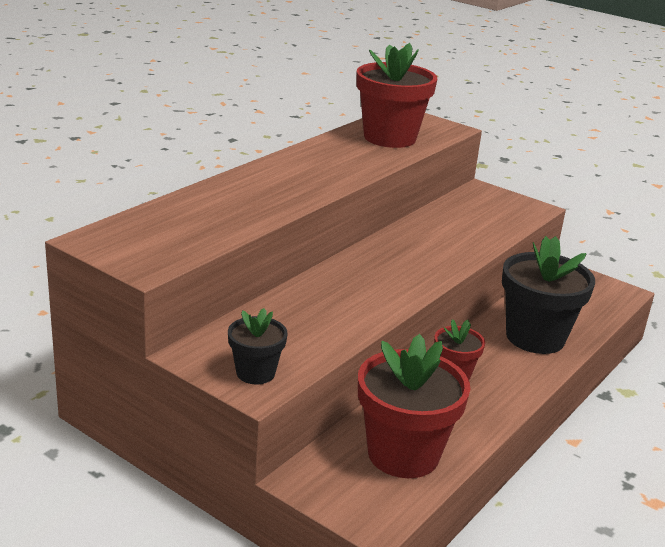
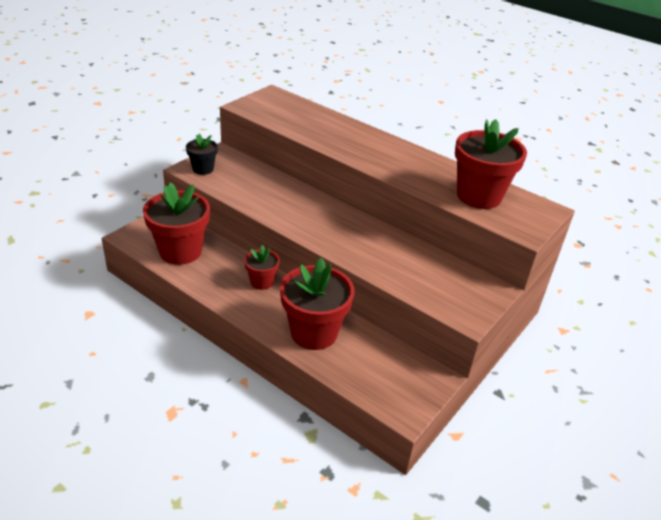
camera: 90 degrees right, 10 degrees up
black flower pot [502,236,595,354] -> red flower pot [280,258,355,350]

